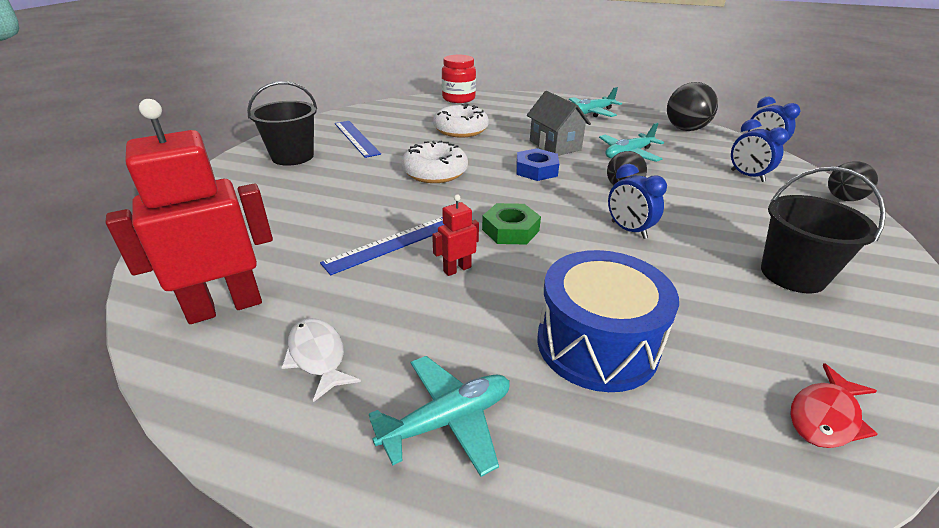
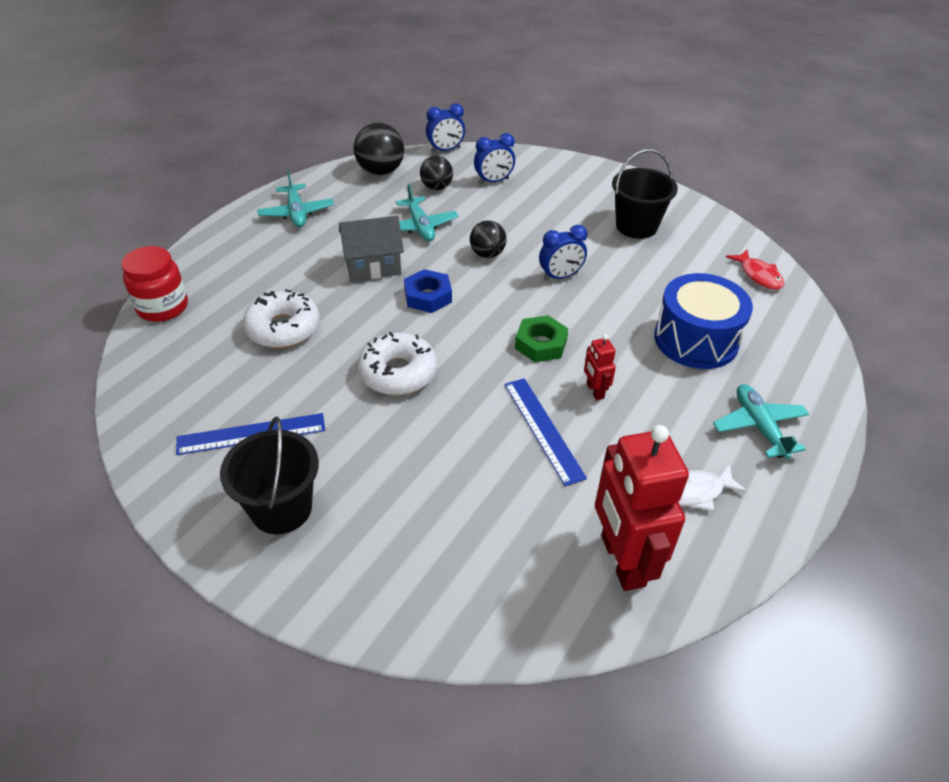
camera: 75 degrees left, 10 degrees up
black ball [828,161,878,201] -> black ball moved to [420,156,453,190]

